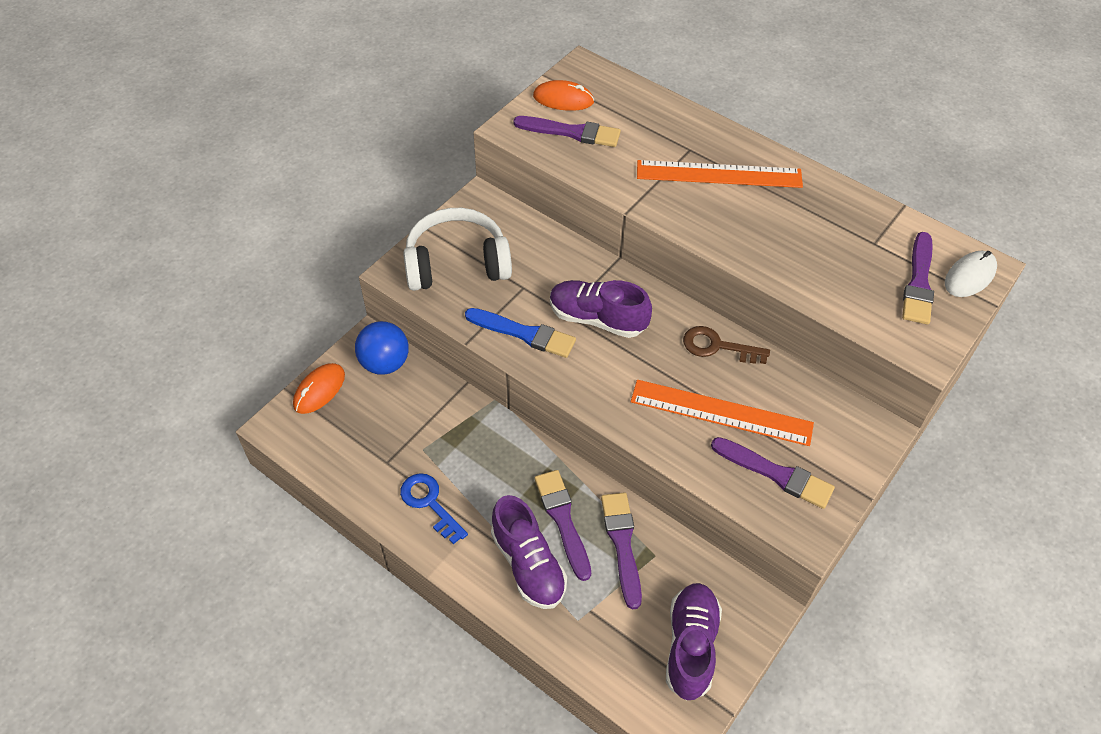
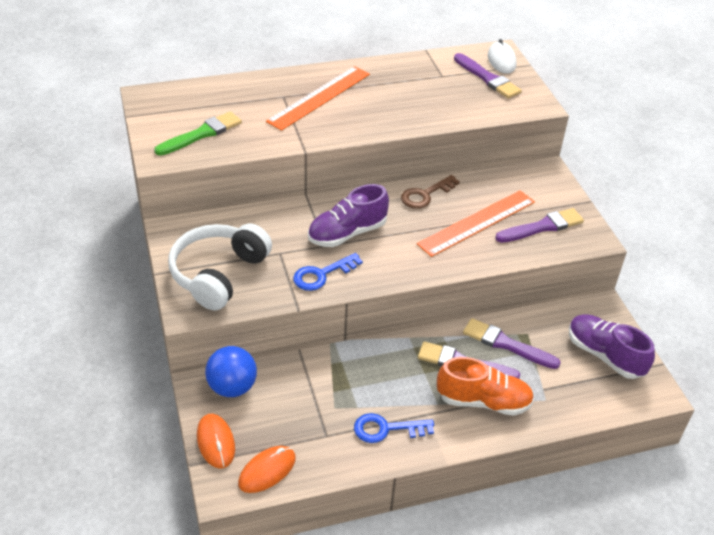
camera: 55 degrees left, 10 degrees down
blue brush [465,308,576,358] -> blue key [293,253,363,291]
purple shoe [491,495,567,609] -> orange shoe [437,357,534,416]
purple brush [513,116,621,147] -> green brush [154,111,242,156]
orange mouse [533,80,594,111] -> orange mouse moved to [238,446,296,493]

